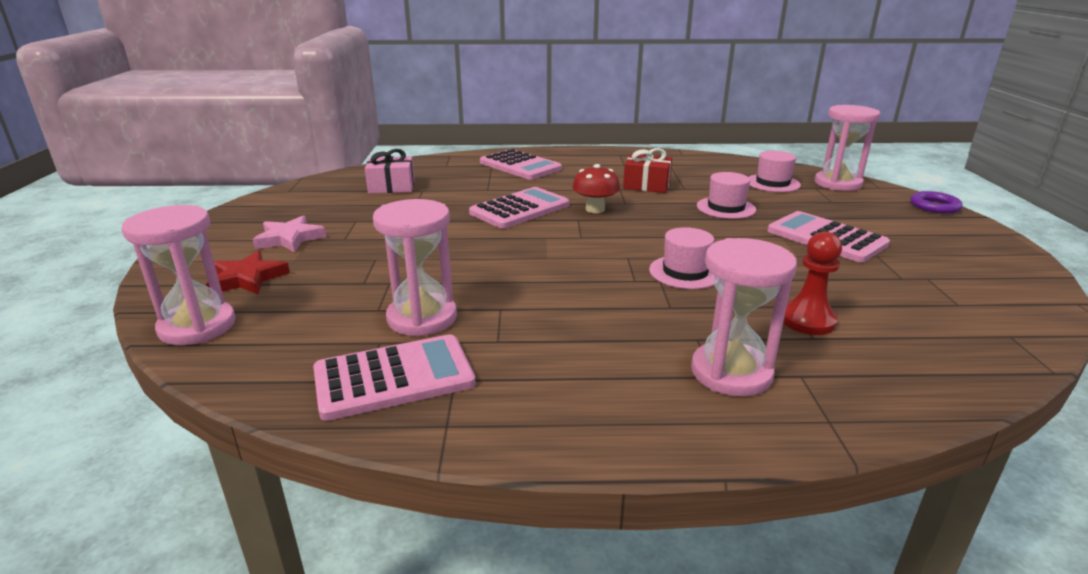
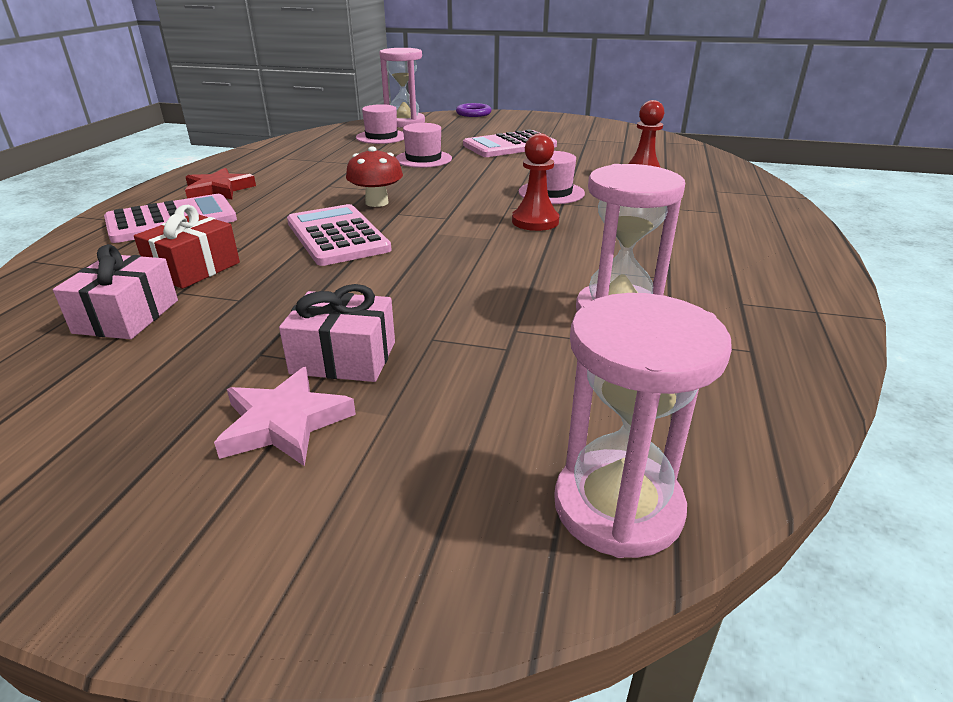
camera: 75 degrees left, 5 degrees up
red star [206,251,290,294] -> red star moved to [185,168,256,199]
pink calculator [313,334,476,421] -> none
red gift [623,148,672,193] -> red gift moved to [134,205,240,289]
pink hourglass [691,238,797,397] -> none
none -> pink gift [279,284,395,382]
none -> red pawn [512,133,559,231]

